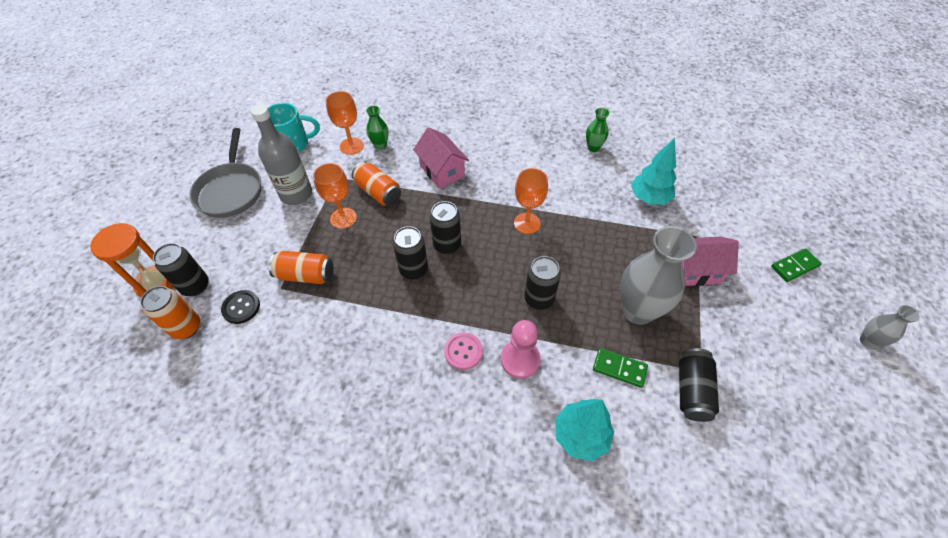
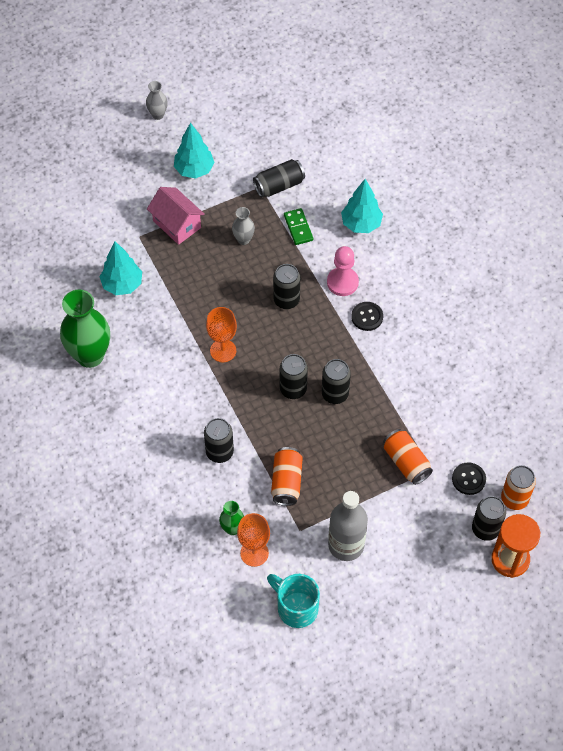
camera: 130 degrees left, 5 degrees up
grey pan [189,128,261,218] -> none
orange goblet [313,163,357,229] -> none
pink house [413,127,469,189] -> black can [204,418,234,463]
pink button [444,332,483,370] -> black button [351,302,383,331]
green vase [586,108,610,152] -> green vase [60,290,110,368], size x2.07
grey vase [620,226,697,325] -> grey vase [232,207,255,245], size x0.48
green domino [771,248,822,282] -> none
none -> turquoise tree [174,123,215,179]

